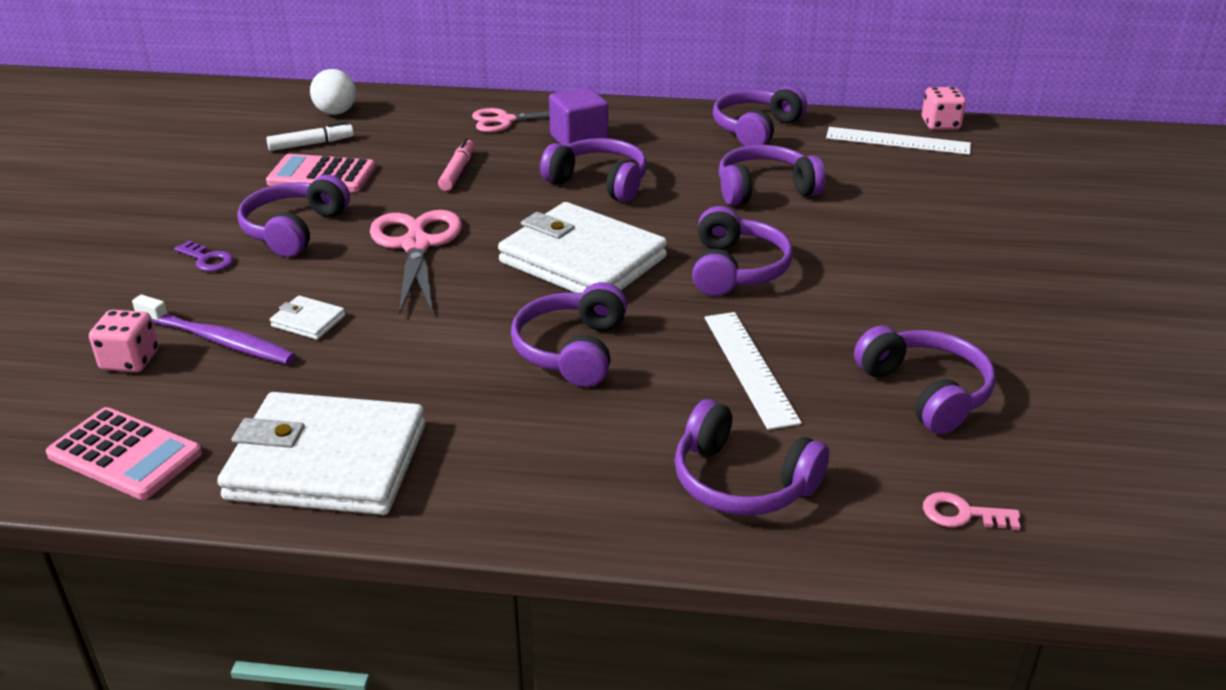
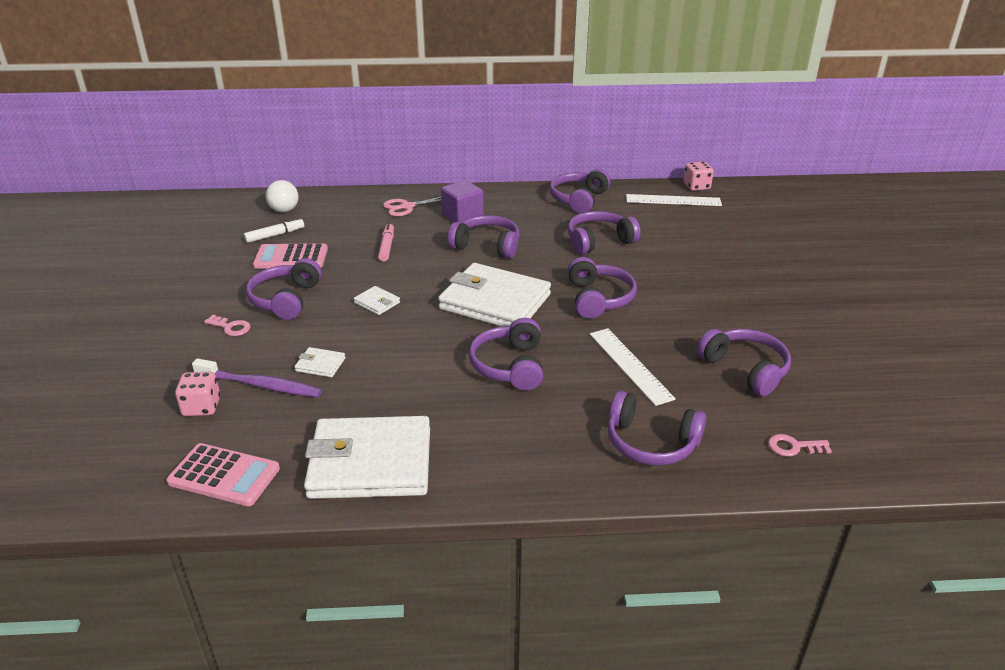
camera: 10 degrees left, 0 degrees up
purple key [174,240,234,272] -> pink key [204,315,251,336]
pink scissors [370,210,462,315] -> white wallet [354,286,400,315]

